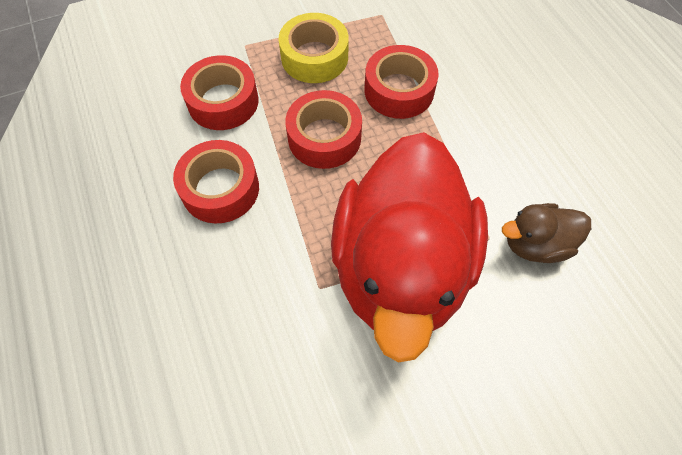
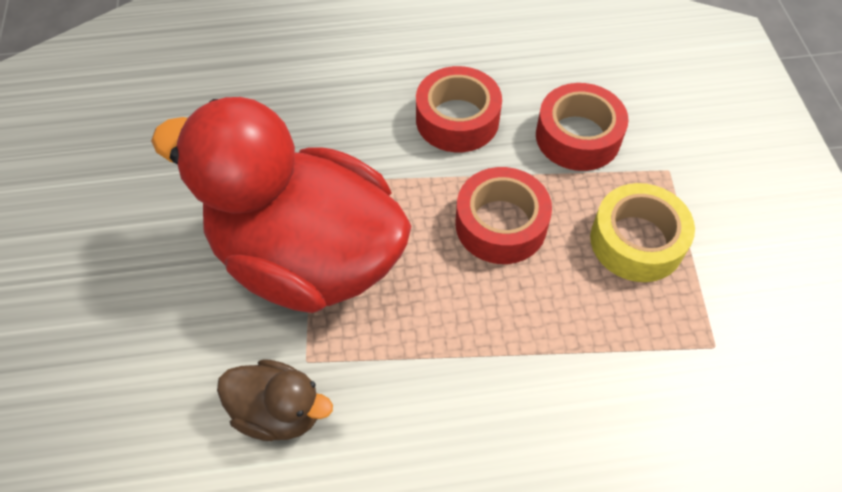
camera: 105 degrees right, 5 degrees down
red tape [364,45,439,119] -> none
brown duck [502,203,591,263] -> brown duck turned 105 degrees clockwise [217,359,333,441]

